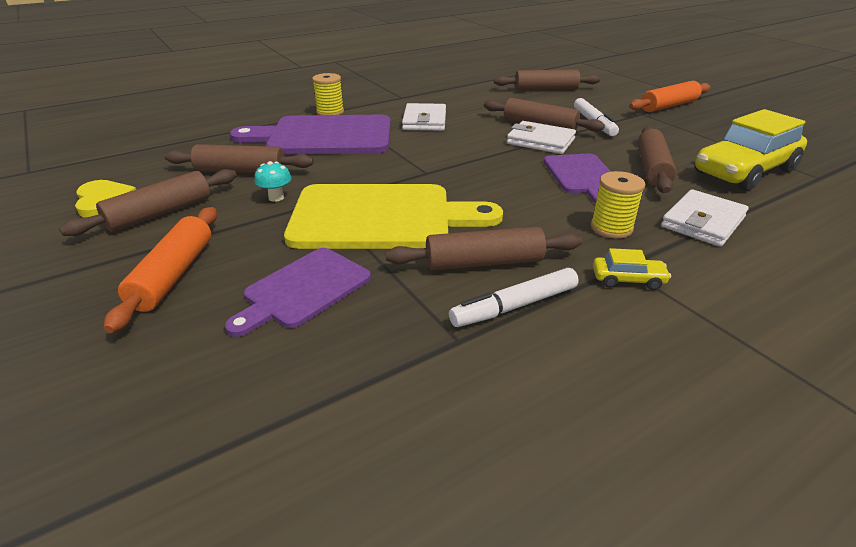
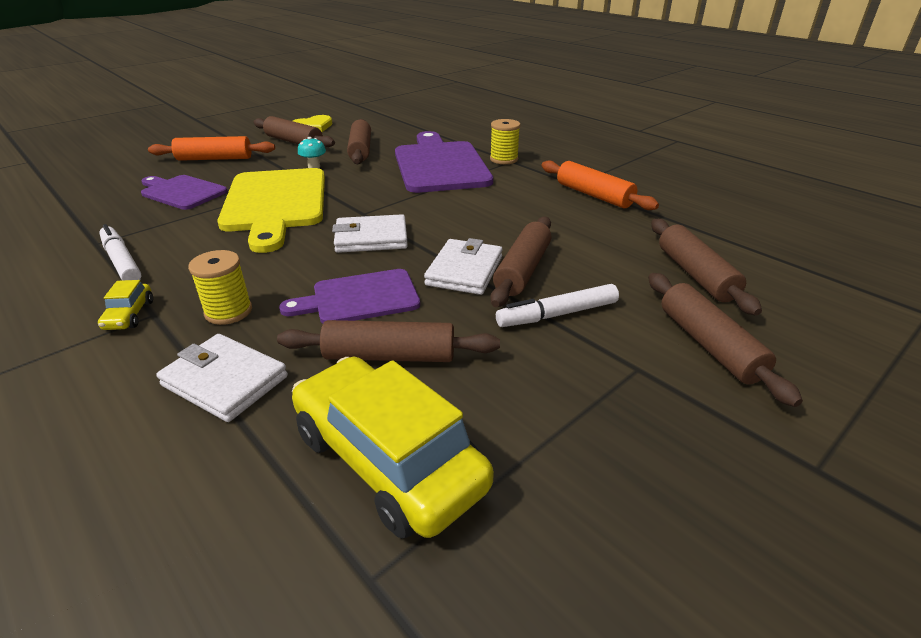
camera: 80 degrees right, 0 degrees up
brown rolling pin [386,227,582,270] -> brown rolling pin moved to [648,273,803,407]
white wallet [402,103,446,131] -> white wallet moved to [332,214,408,253]
orange rolling pin [629,81,710,112] -> orange rolling pin moved to [541,161,659,210]

